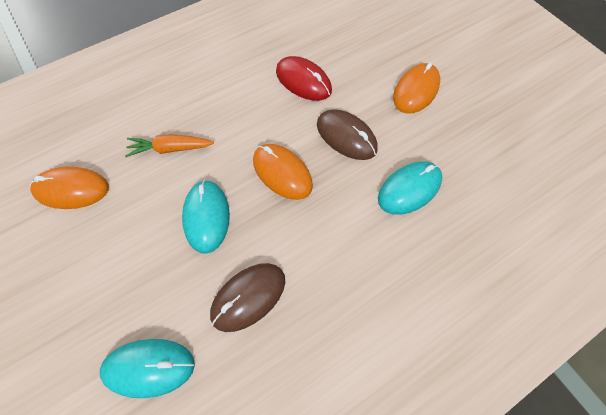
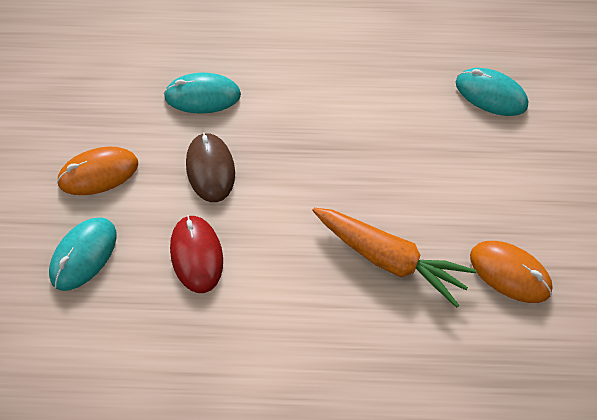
camera: 145 degrees left, 5 degrees down
orange carrot [125,134,214,157] -> orange carrot [312,208,477,308], size x1.66
turquoise mouse [182,180,230,254] -> turquoise mouse moved to [49,217,117,291]
brown mouse [210,263,285,332] -> none
orange mouse [253,144,313,200] -> none

